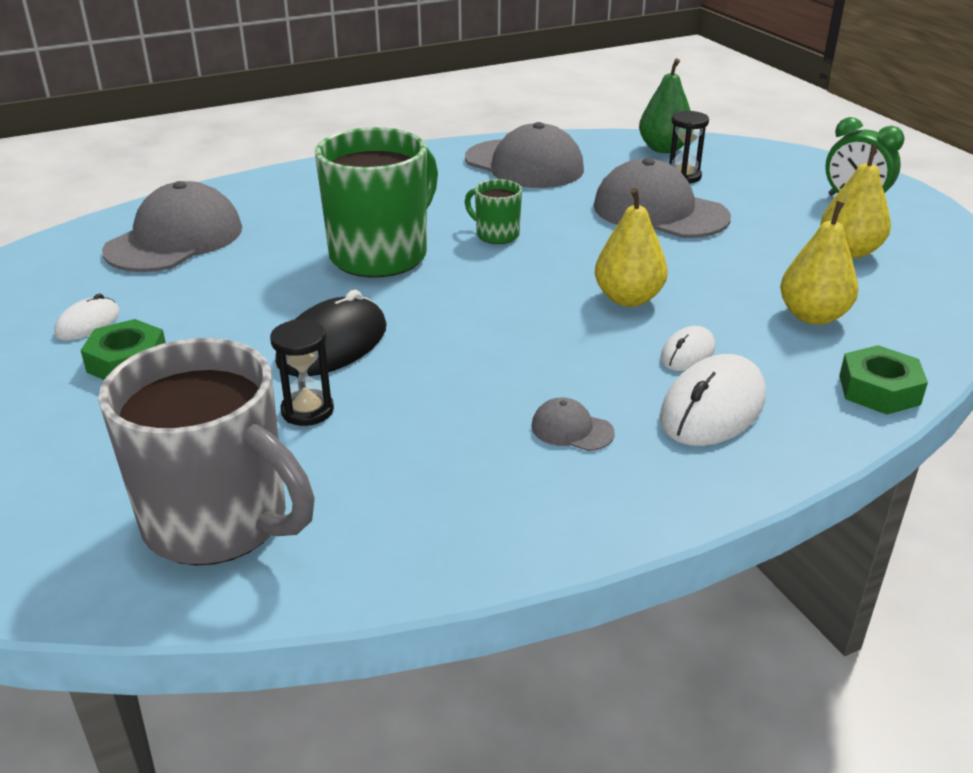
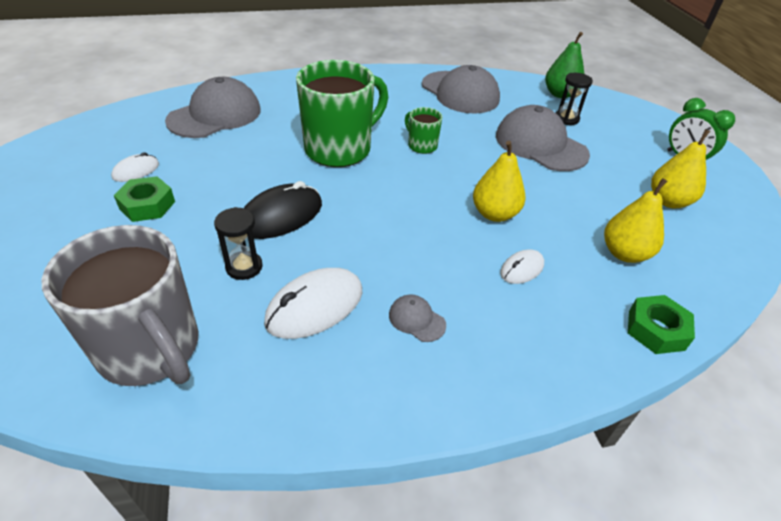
camera: 10 degrees right, 10 degrees up
white mouse [660,354,765,446] -> white mouse moved to [264,268,362,339]

